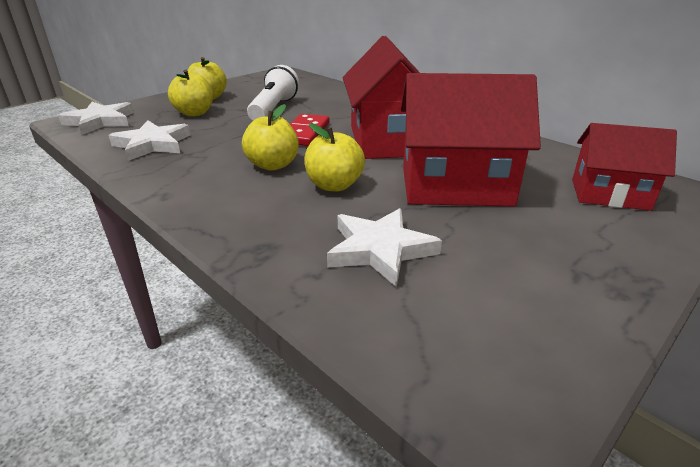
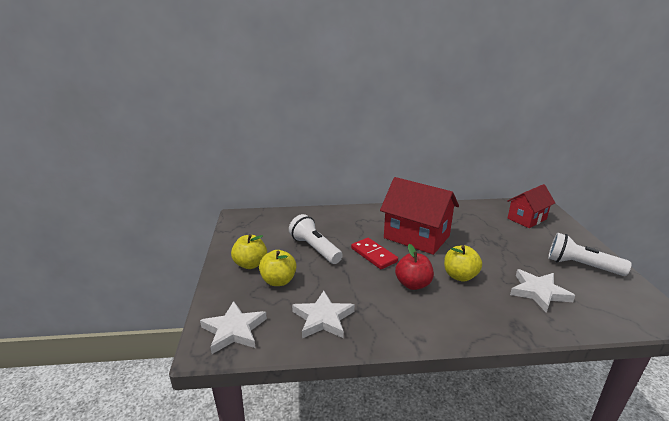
camera: 50 degrees left, 5 degrees down
yellow apple [242,104,299,171] -> red apple [395,244,434,290]
red house [401,73,541,206] -> none
none -> white flashlight [548,233,632,276]

